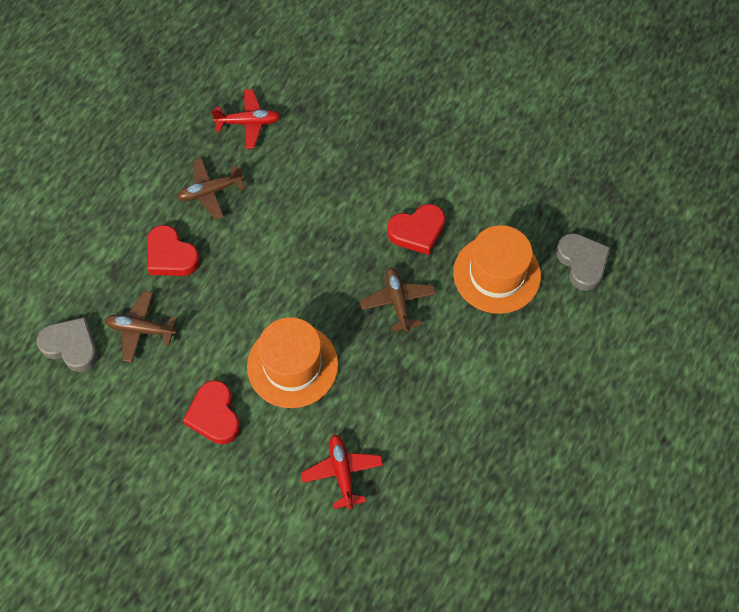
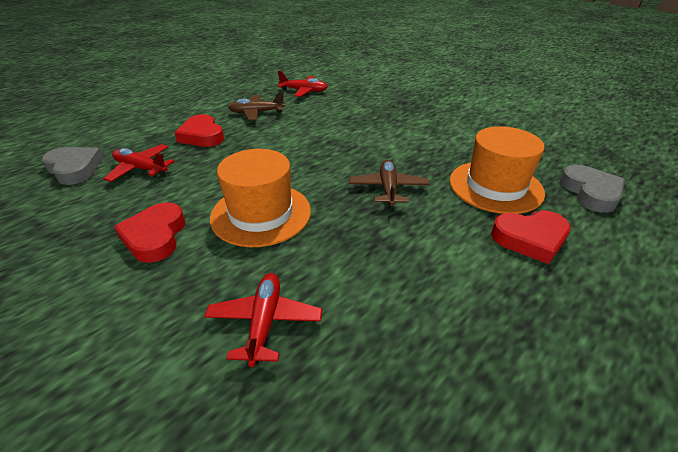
camera: 15 degrees right, 25 degrees down
brown plane [105,291,177,362] -> red plane [104,144,175,182]
red heart [387,204,445,255] -> red heart moved to [491,210,571,264]

